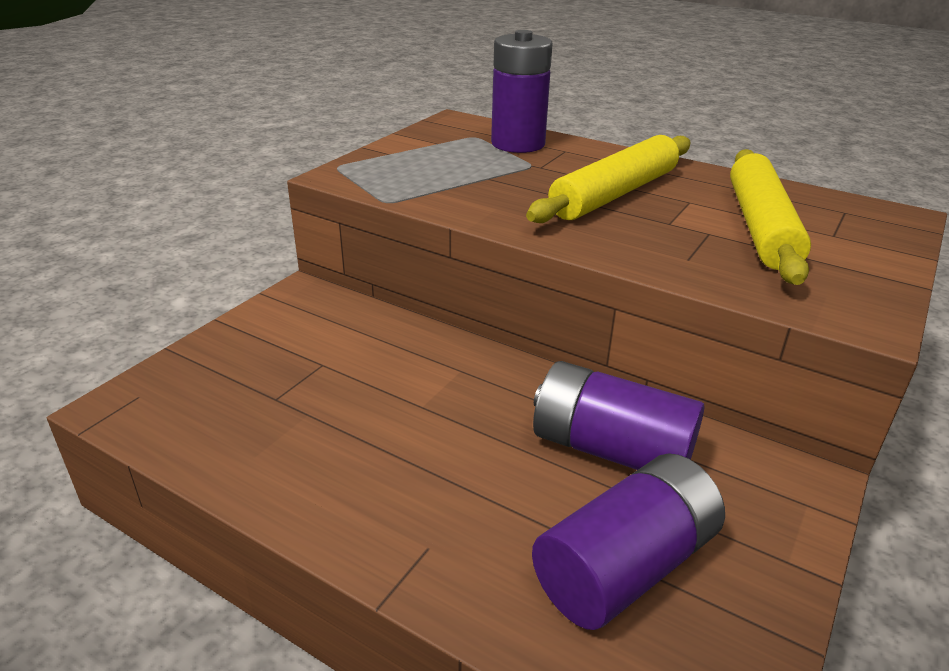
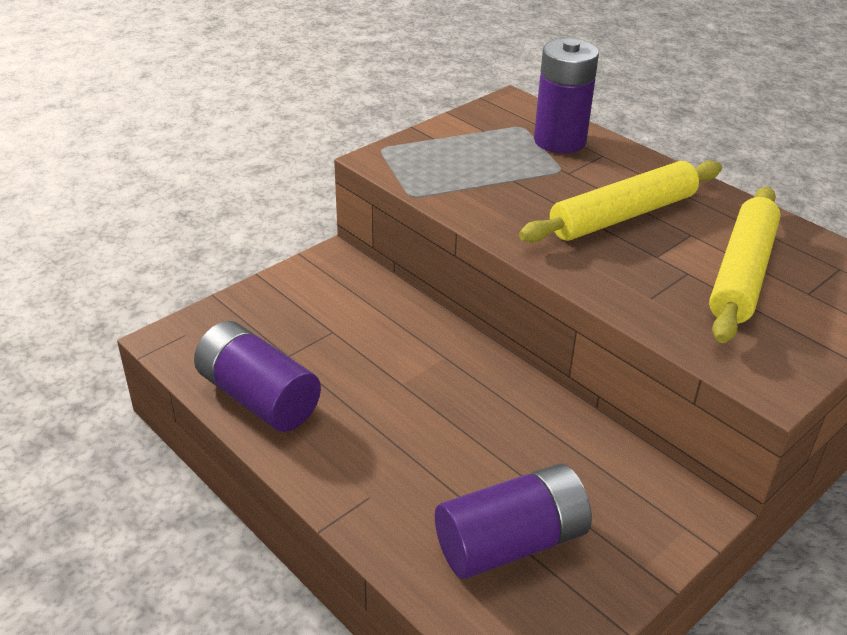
camera: 15 degrees right, 5 degrees up
purple battery [533,361,705,470] -> purple battery moved to [194,321,321,432]

